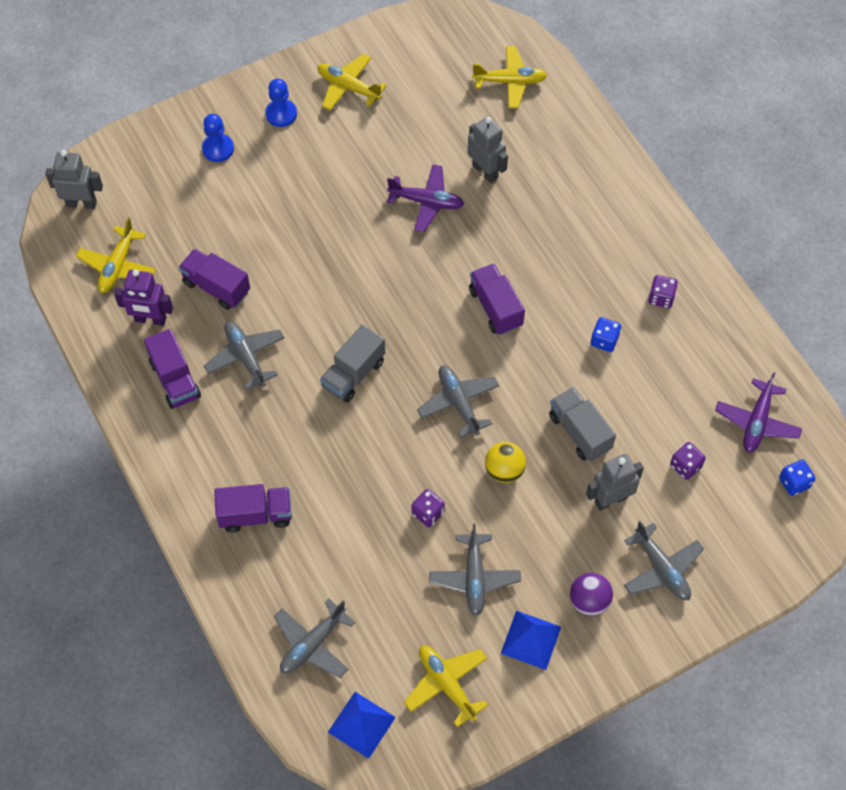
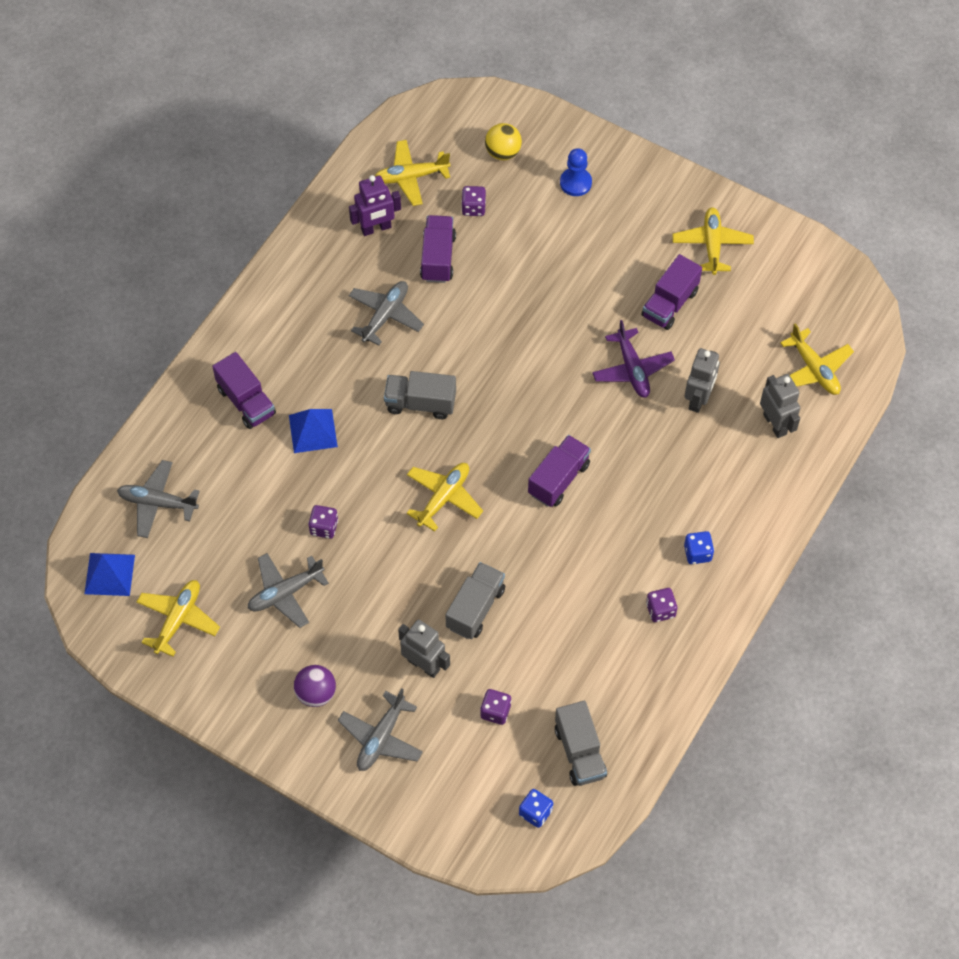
camera: 60 degrees right, 0 degrees up
grey robot [45,150,103,209] -> grey robot moved to [760,374,800,438]
purple robot [114,269,173,326] -> purple robot turned 90 degrees counterclockwise [349,175,401,236]
purple truck [144,329,201,409] -> purple truck moved to [641,254,702,330]
blue pawn [266,79,297,127] -> none
grey plane [417,365,499,437] -> yellow plane [407,463,483,532]
yellow ball [485,442,526,483] -> yellow ball moved to [485,123,522,160]
blue pyramid [501,611,561,670] -> blue pyramid moved to [289,409,338,453]
blue dice [591,317,621,352] -> blue dice moved to [684,531,714,564]
purple plane [715,372,802,453] -> grey truck [555,701,607,786]
none -> purple dice [461,186,486,216]

